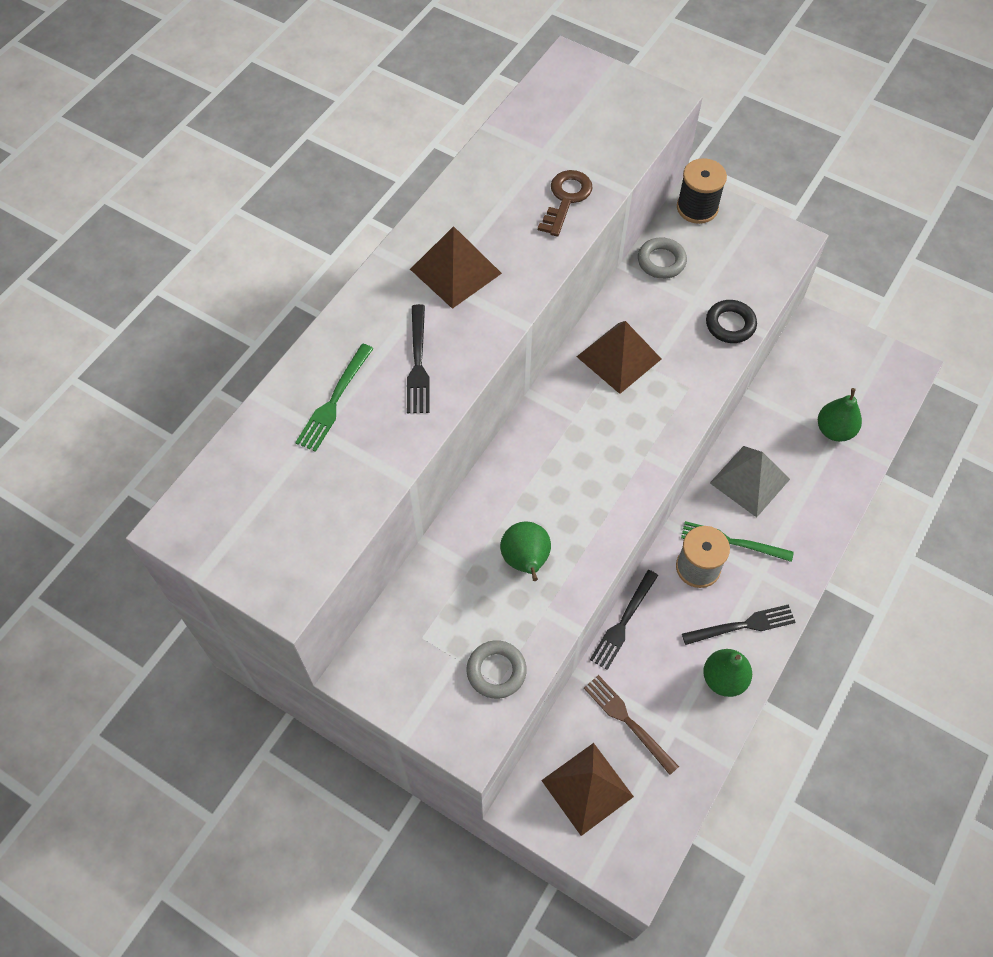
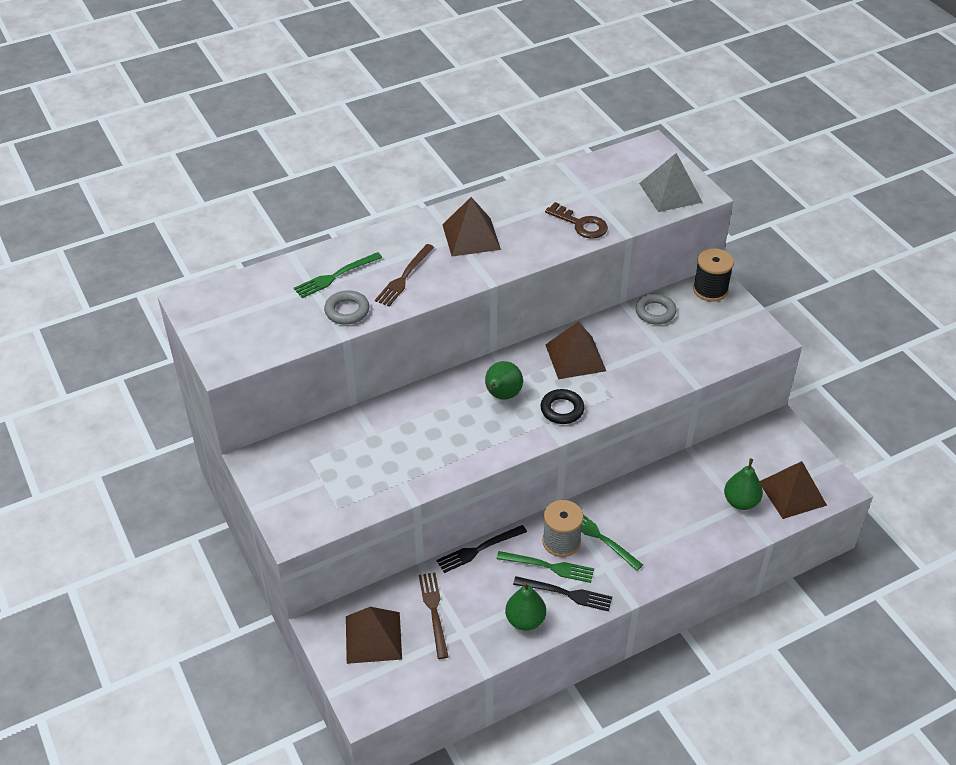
camera: 30 degrees right, 15 degrees down
black fork [407,304,430,413] -> brown fork [375,244,435,306]
grey ring [467,640,527,699] -> grey ring moved to [324,290,369,325]
green pear [500,521,551,581] -> green pear moved to [485,361,523,400]
brown key [538,170,593,237] -> brown key turned 75 degrees clockwise [545,202,608,239]
black ring [706,300,757,343] -> black ring moved to [540,389,584,424]
grey pyramid [710,446,790,518] -> grey pyramid moved to [639,153,703,212]
none -> green fork [497,551,594,583]
none -> brown pyramid [760,461,827,519]

